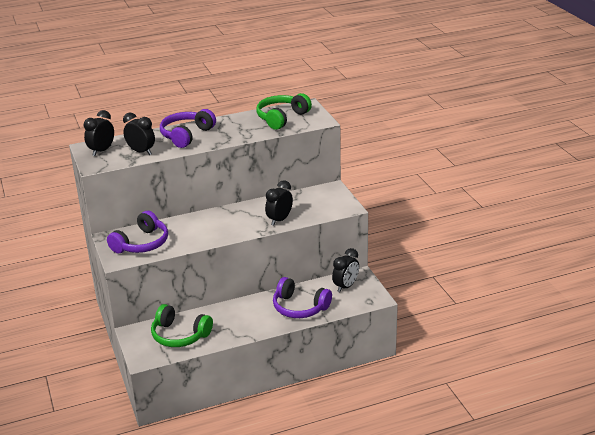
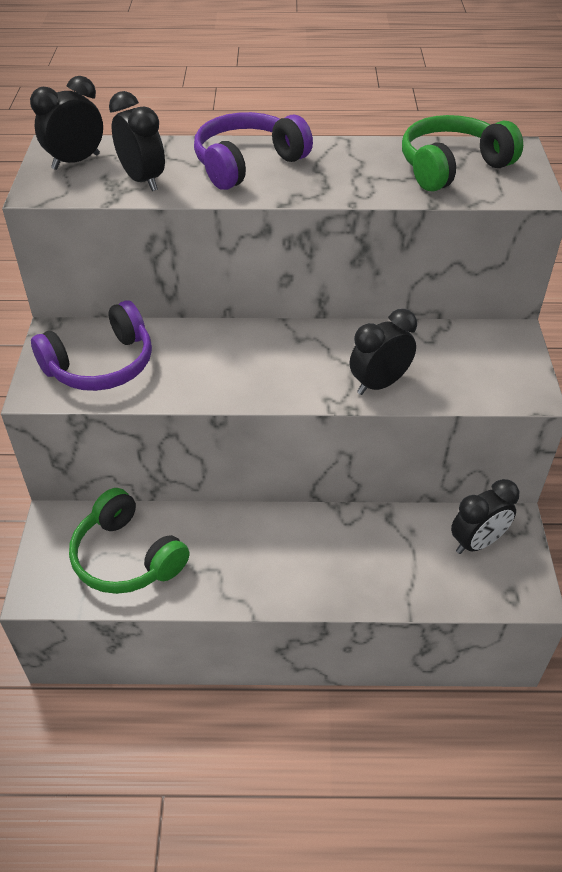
camera: 20 degrees right, 15 degrees up
purple headphones [273,277,332,318] -> none

